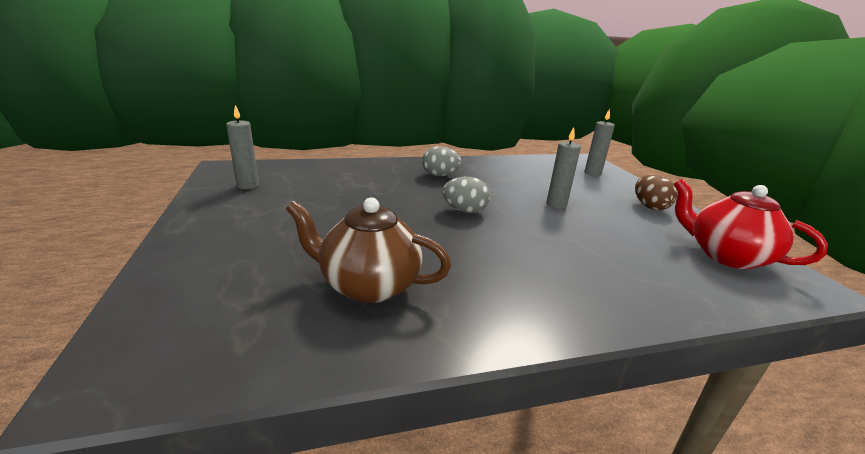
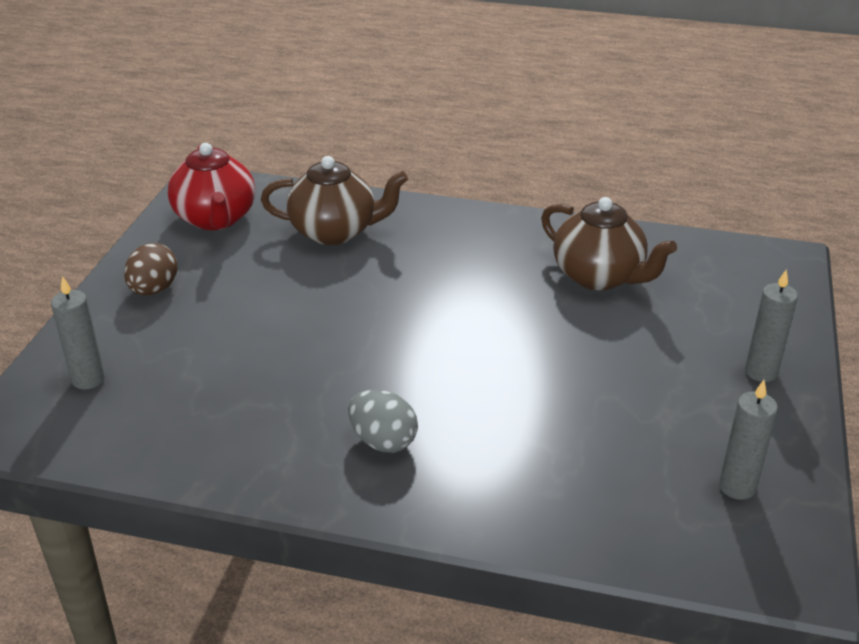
camera: 150 degrees left, 10 degrees up
grey egg [442,177,490,213] -> none
grey candle [547,127,581,209] -> grey candle moved to [745,269,798,382]
none -> brown teapot [261,156,408,245]

